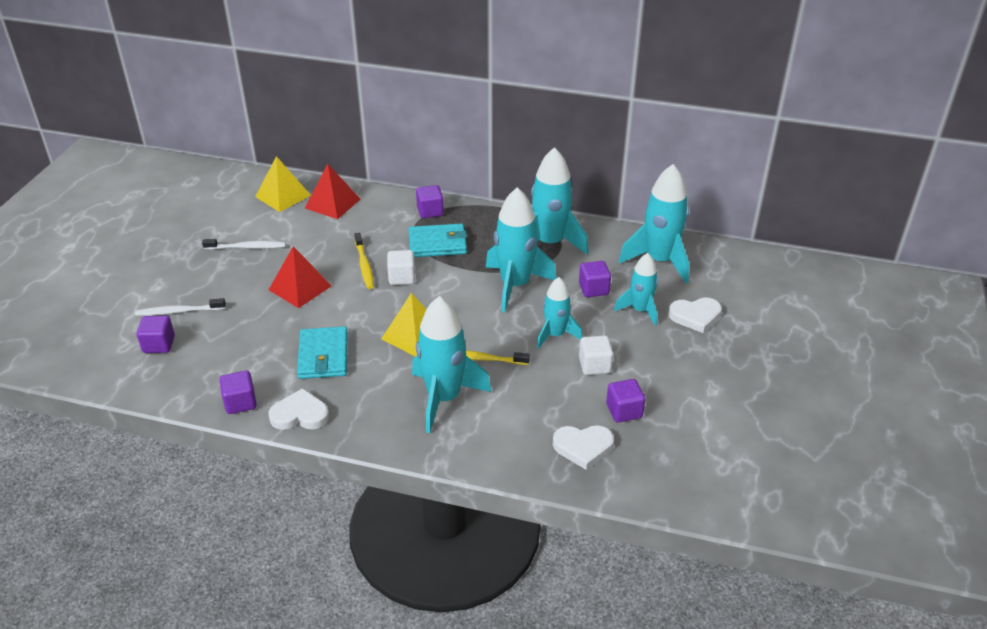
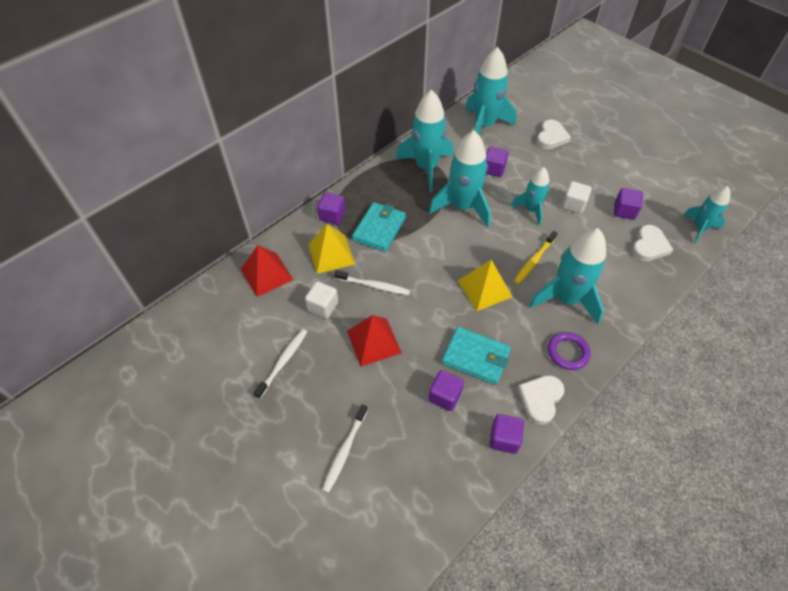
camera: 60 degrees left, 15 degrees up
purple cube [137,316,175,353] -> purple cube moved to [428,370,464,411]
yellow pyramid [255,156,311,212] -> yellow pyramid moved to [308,224,355,274]
yellow toothbrush [354,233,374,289] -> white toothbrush [334,270,410,295]
white cube [387,250,415,285] -> white cube moved to [305,281,338,318]
turquoise rocket [614,253,658,326] -> turquoise rocket moved to [683,186,731,243]
none -> purple ring [548,332,591,370]

